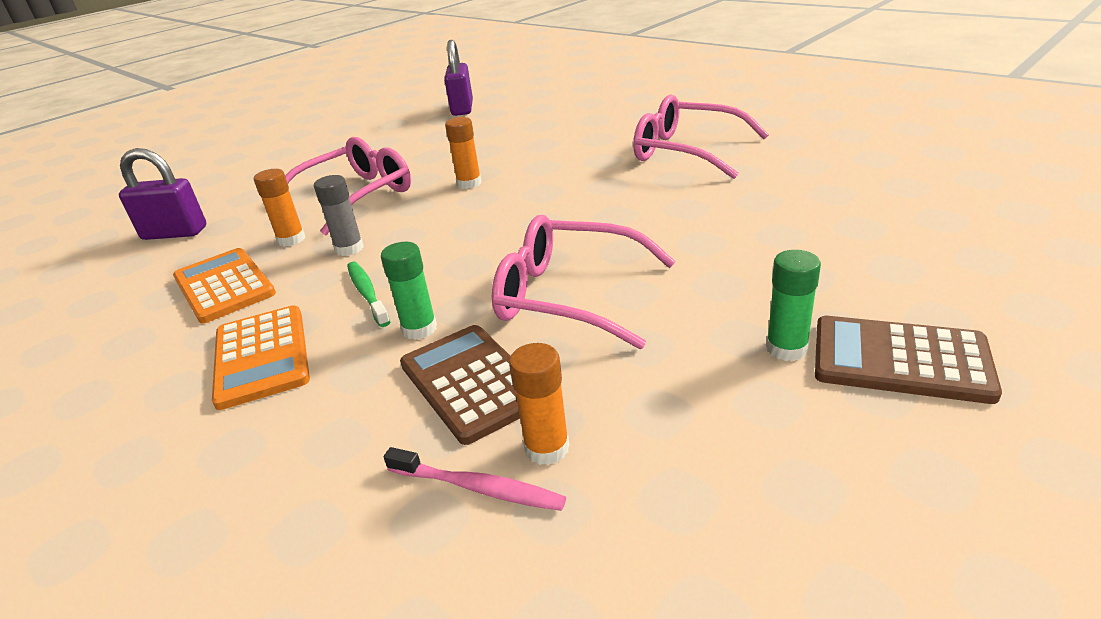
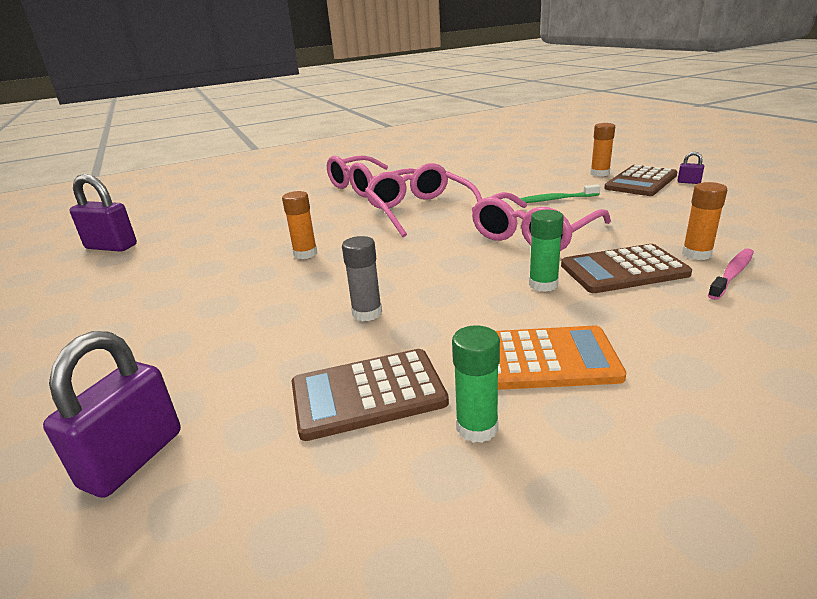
camera: 70 degrees left, 5 degrees down
orange calculator [173,248,276,324] -> brown calculator [292,349,449,441]
orange glue stick [254,169,305,247] -> orange glue stick moved to [590,123,615,177]
pink glasses [285,137,411,235] -> pink glasses moved to [365,163,482,237]
green toothbrush [347,262,390,327] -> green toothbrush moved to [520,184,600,203]
green glue stick [766,250,821,361] -> green glue stick moved to [452,325,500,443]
none -> purple padlock [677,152,704,184]

